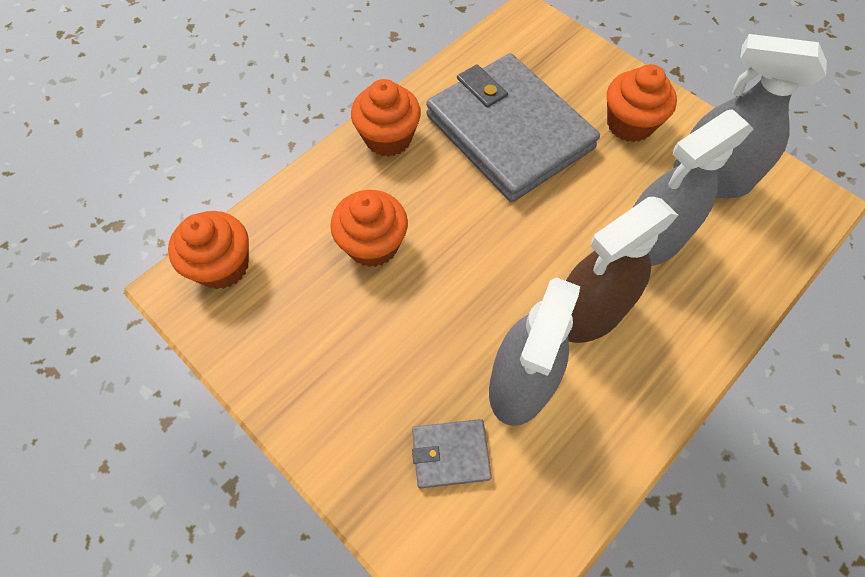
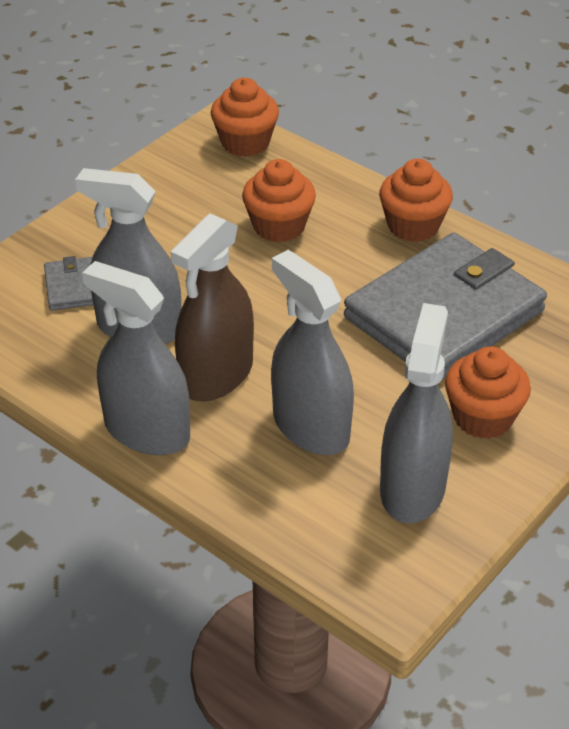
camera: 85 degrees right, 20 degrees down
brown spray bottle [566,197,678,343] -> brown spray bottle turned 105 degrees counterclockwise [171,213,254,401]
none -> grey spray bottle [82,261,190,455]

